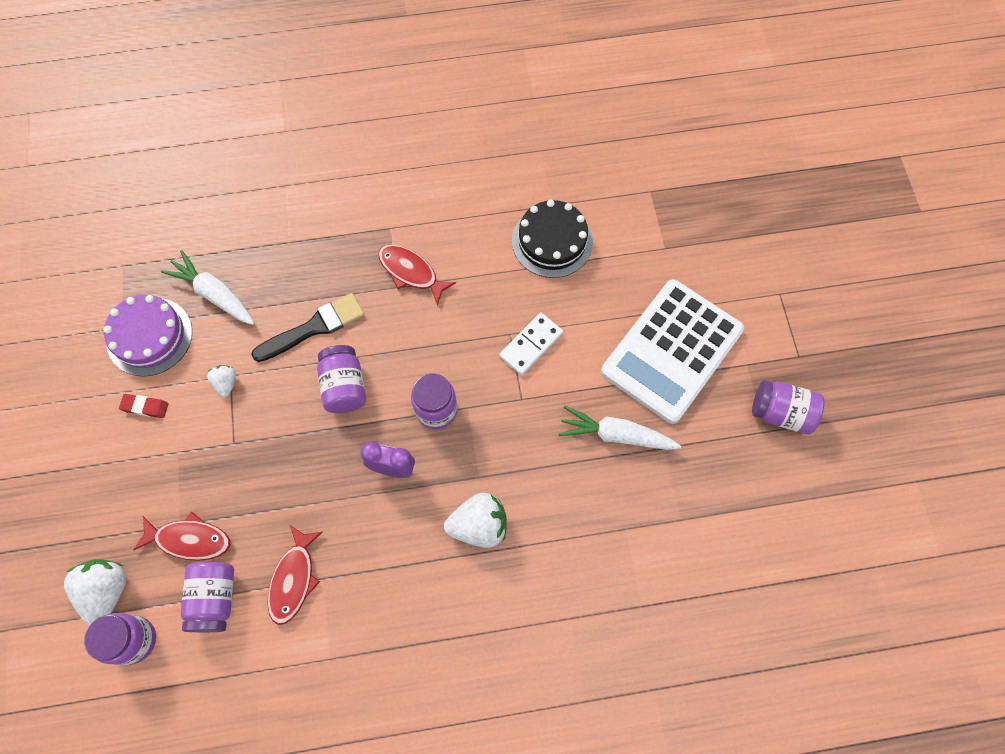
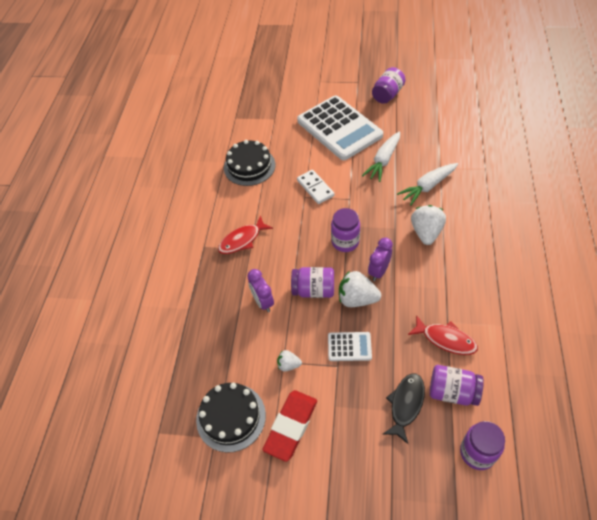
camera: 70 degrees left, 15 degrees down
white strawberry [64,559,126,626] -> white strawberry moved to [339,271,381,307]
purple cake [103,295,192,377] -> black cake [196,383,266,453]
red eraser [119,394,169,418] -> red eraser [262,390,317,462], size x2.02
red fish [133,512,230,561] -> black fish [383,373,425,444]
white carrot [161,250,254,325] -> white carrot moved to [397,163,458,206]
black brush [251,293,364,362] -> purple clock [247,269,274,312]
none -> white calculator [328,332,372,361]

